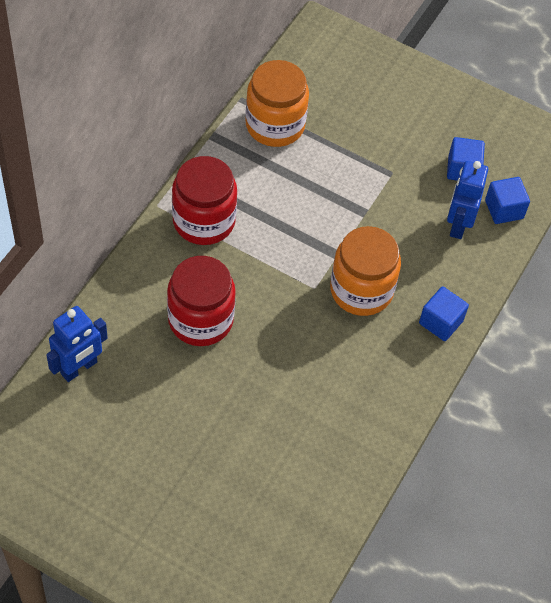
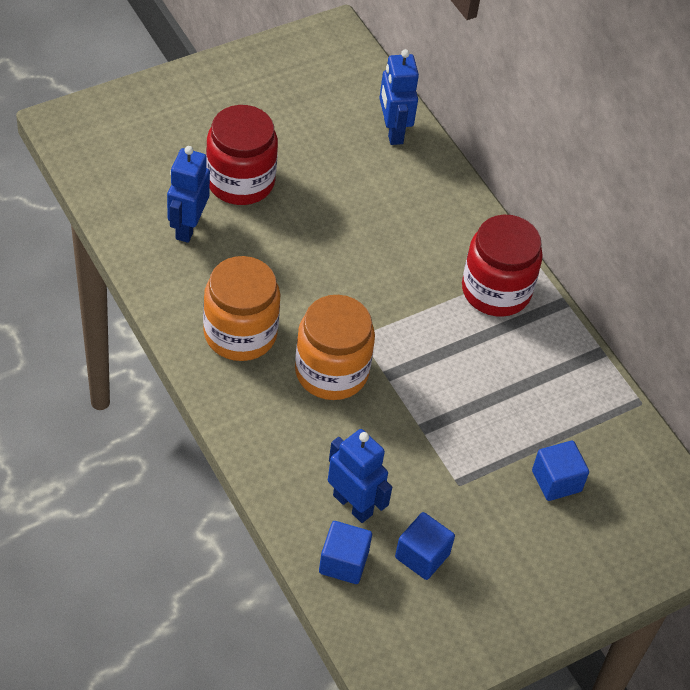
camera: 120 degrees right, 5 degrees down
red jar [167,256,236,346] -> red jar moved to [206,105,278,205]
orange jar [245,60,309,147] -> orange jar moved to [203,256,280,361]
blue cube [419,287,469,341] -> blue cube moved to [532,441,589,501]
none -> blue robot [167,146,210,243]

